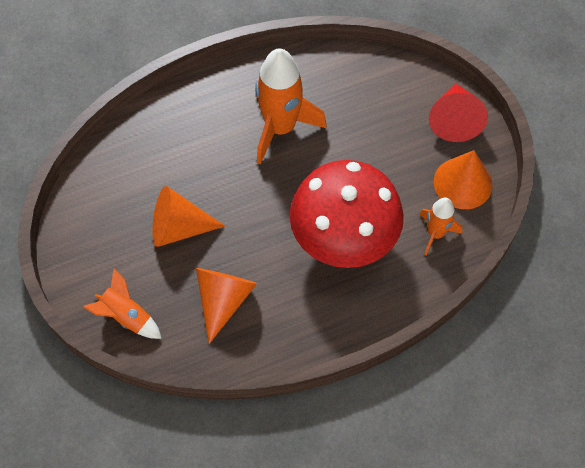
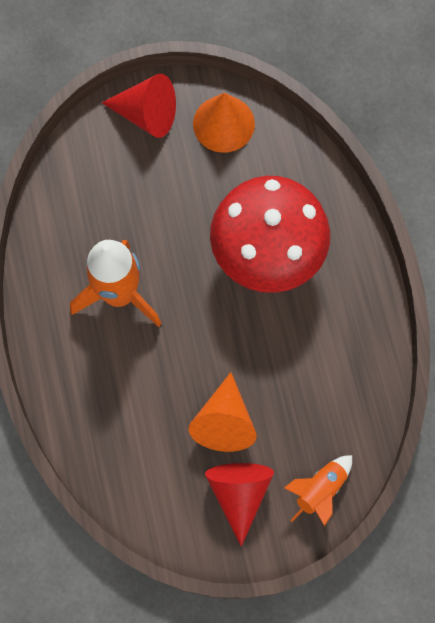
camera: 80 degrees left, 10 degrees up
orange cone [196,268,257,344] -> none
orange rocket [419,198,462,256] -> none
none -> red cone [205,463,274,547]

